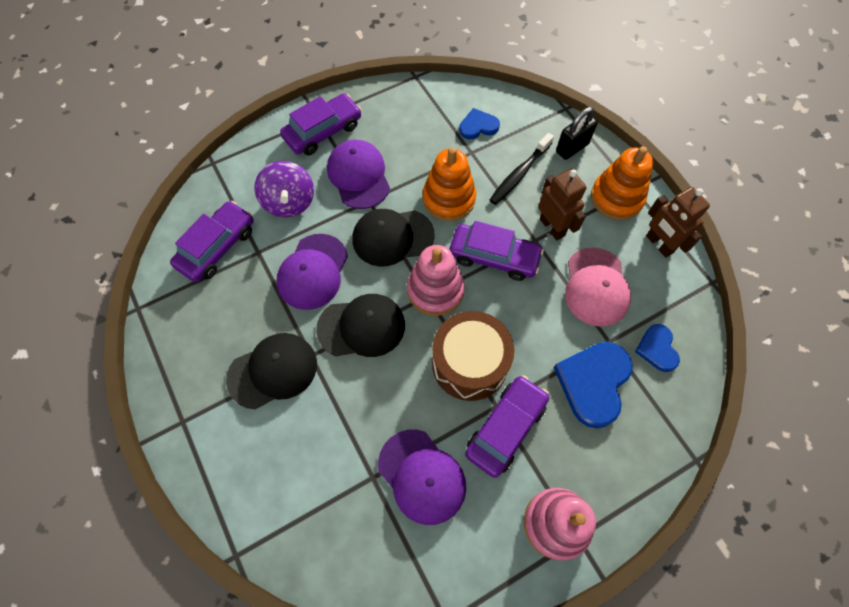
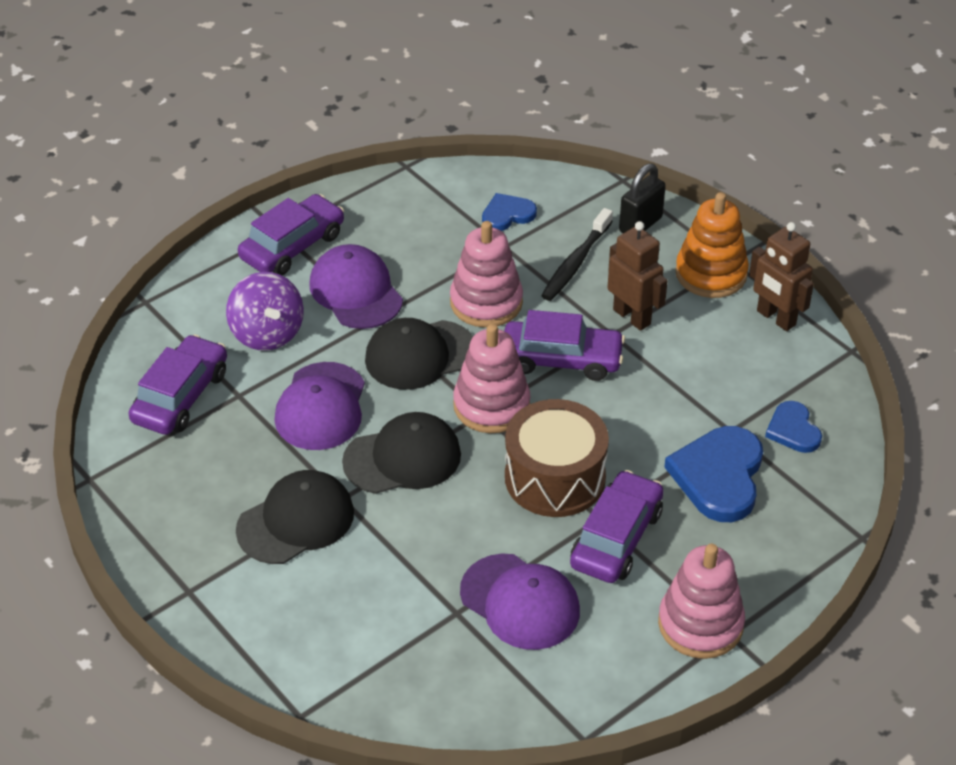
camera: 10 degrees left, 20 degrees down
orange stacking toy [423,147,476,221] -> pink stacking toy [450,221,523,328]
pink cap [565,247,631,327] -> none

